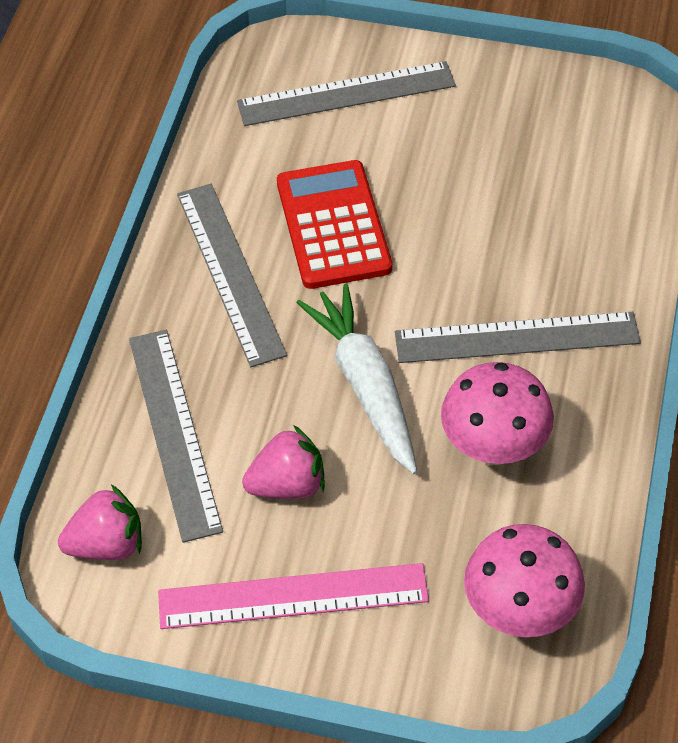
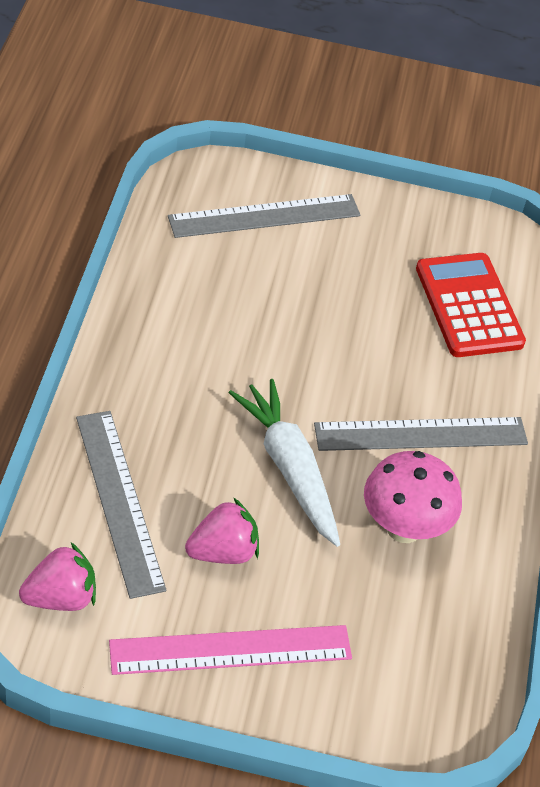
camera: 10 degrees left, 5 degrees down
grey ruler [177,184,287,367] -> none
red calculator [277,160,392,289] -> red calculator moved to [416,253,526,357]
pink mushroom [464,524,585,637] -> none

